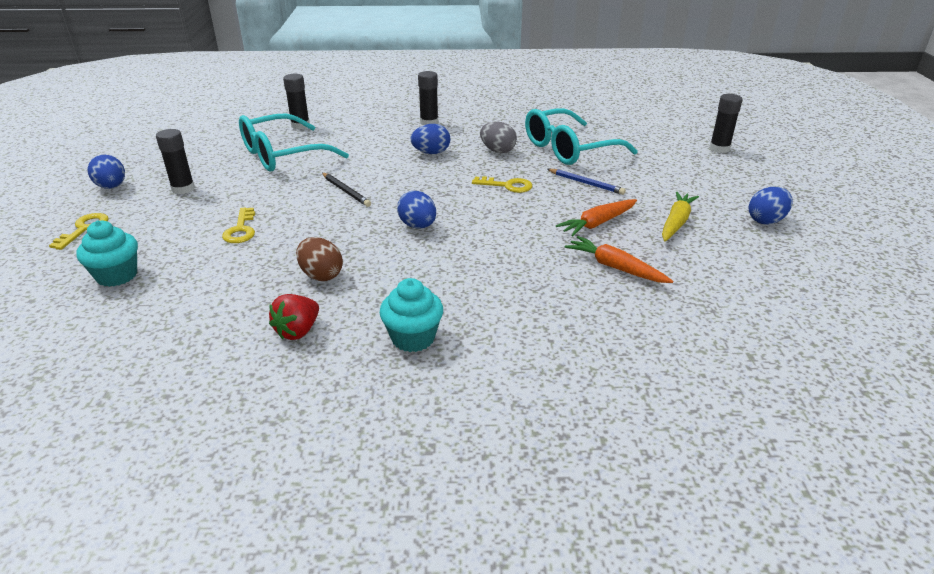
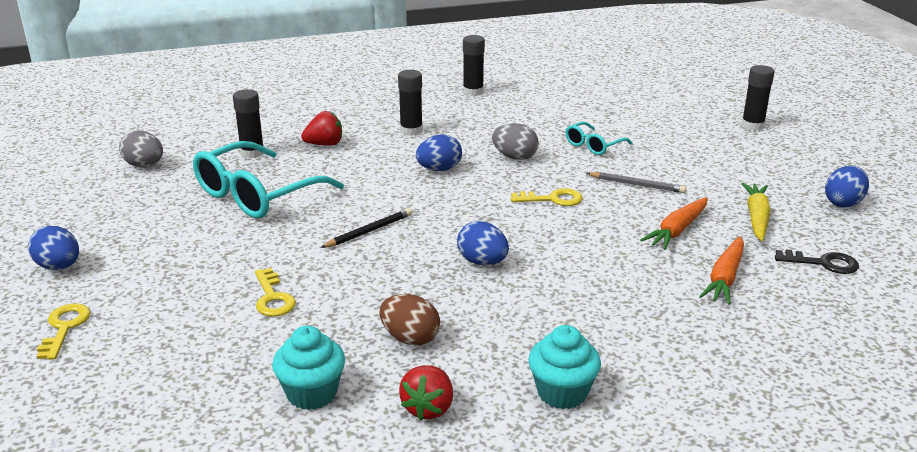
camera: 15 degrees left, 5 degrees down
turquoise cupcake [77,221,138,287] -> turquoise cupcake moved to [272,326,345,410]
black glue stick [156,129,195,194] -> black glue stick moved to [463,35,485,96]
black pencil [322,173,371,207] -> black pencil turned 75 degrees counterclockwise [320,208,412,248]
turquoise glasses [525,108,638,165] -> turquoise glasses [565,122,632,155], size x0.49
blue pencil [547,169,626,195] -> grey pencil [586,172,686,193]
orange carrot [565,236,673,283] -> orange carrot turned 90 degrees counterclockwise [699,237,744,305]
none -> grey egg [119,130,163,167]
none -> red strawberry [301,111,342,146]
none -> black key [775,250,859,274]

